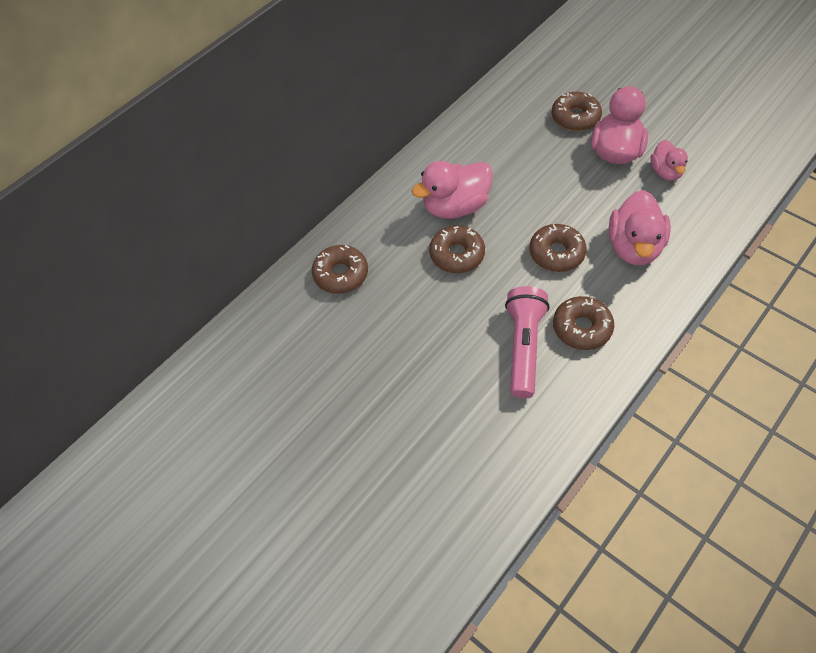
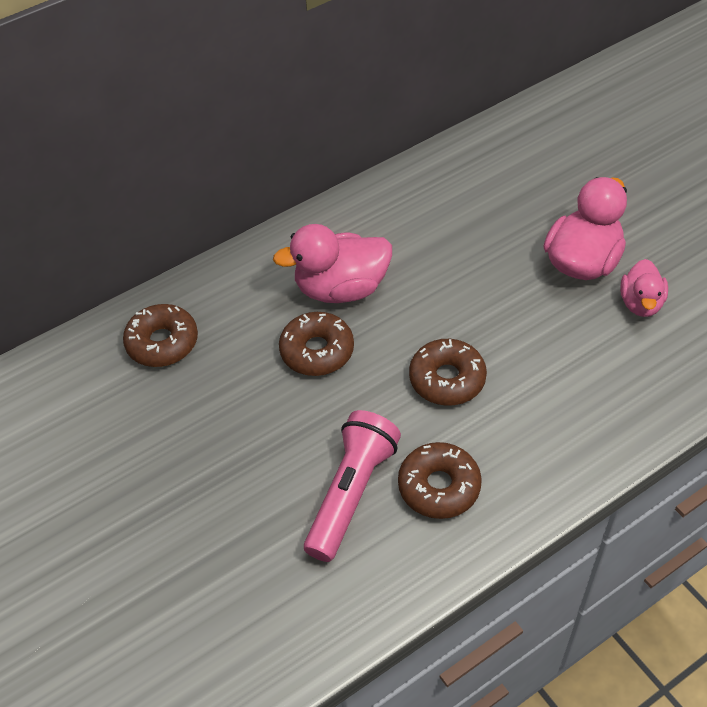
camera: 15 degrees right, 5 degrees down
brown donut [552,92,602,131] -> none
pink duck [609,190,671,265] -> none

